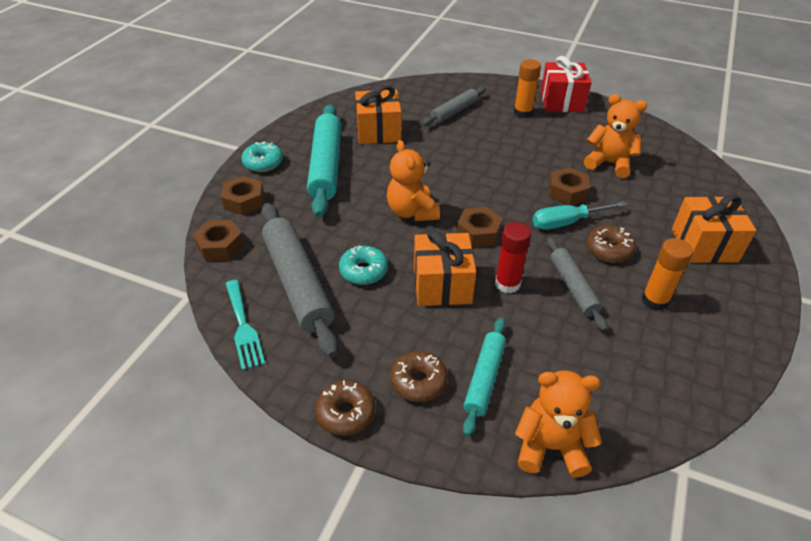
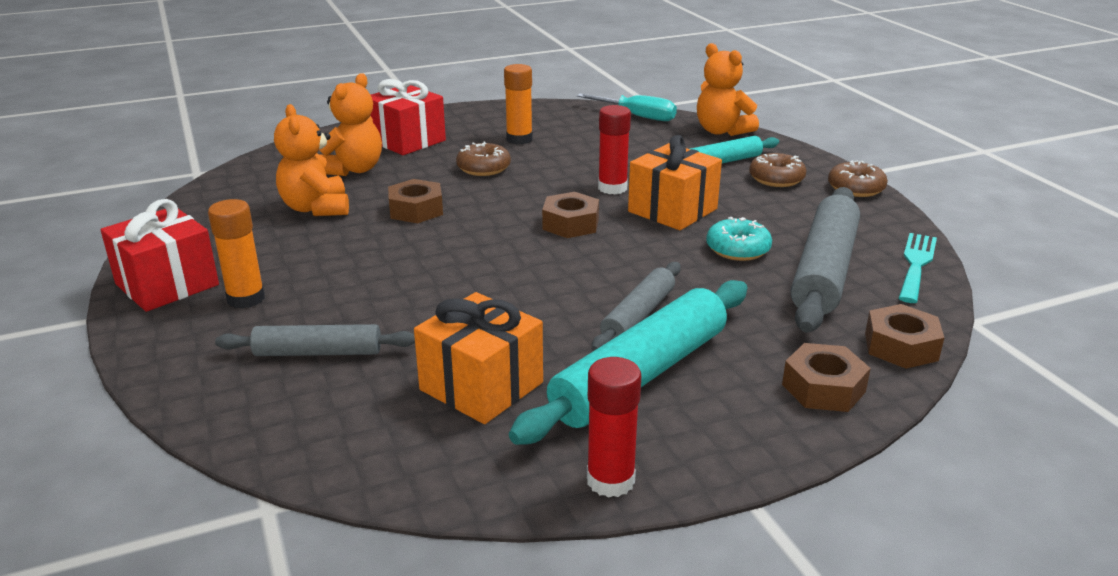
camera: 135 degrees left, 15 degrees down
turquoise donut [241,141,283,172] -> none
orange teddy bear [387,140,440,221] -> orange teddy bear moved to [319,73,382,176]
turquoise screwdriver [533,201,627,230] -> turquoise screwdriver moved to [577,94,677,121]
grey rolling pin [547,237,608,331] -> grey rolling pin moved to [592,262,681,351]
orange gift [672,195,756,263] -> red gift [370,79,446,155]
none -> red glue stick [587,357,641,497]

